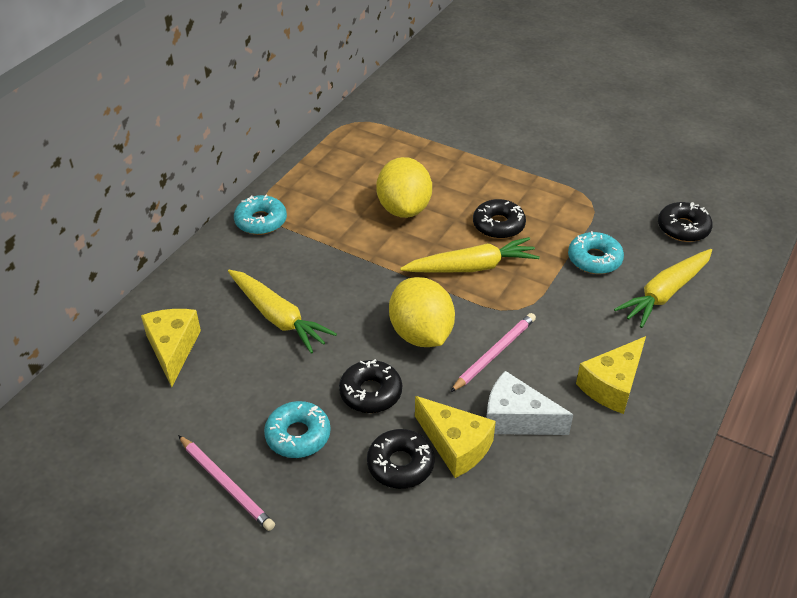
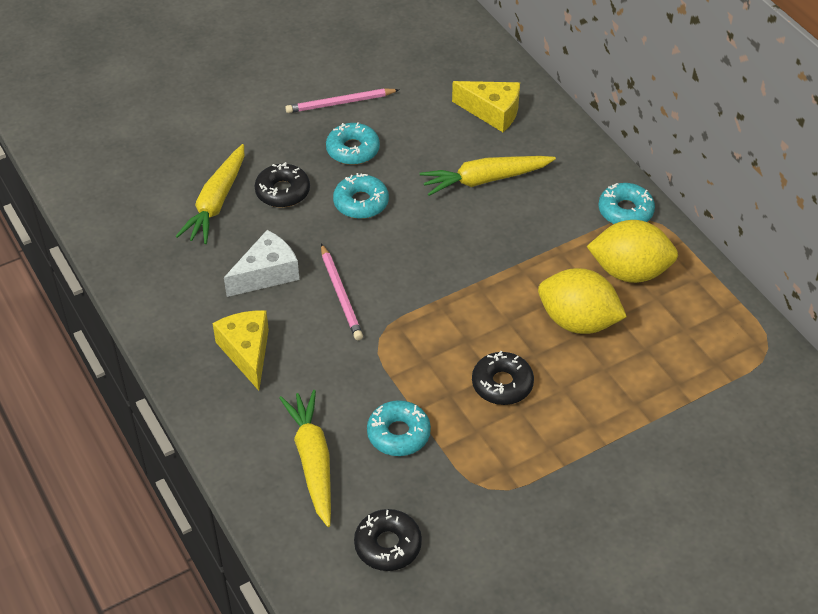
camera: 120 degrees right, 5 degrees up
black donut [339,359,402,413] -> turquoise donut [333,173,389,219]
yellow lemon [389,277,455,347] -> yellow lemon moved to [587,220,678,283]
yellow carrot [400,237,540,273] -> yellow carrot moved to [175,144,244,244]
yellow cheese [415,396,496,478] -> none

